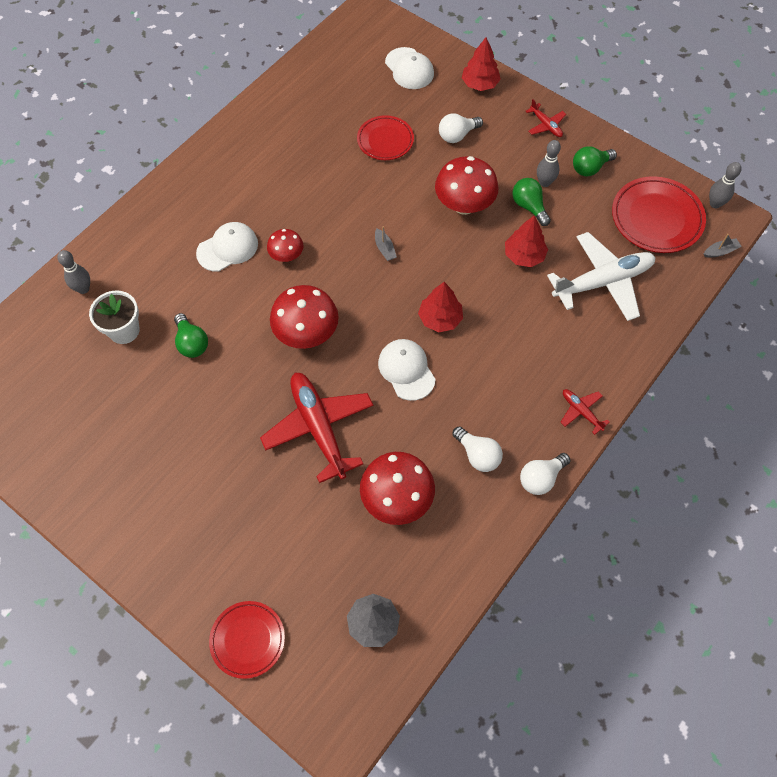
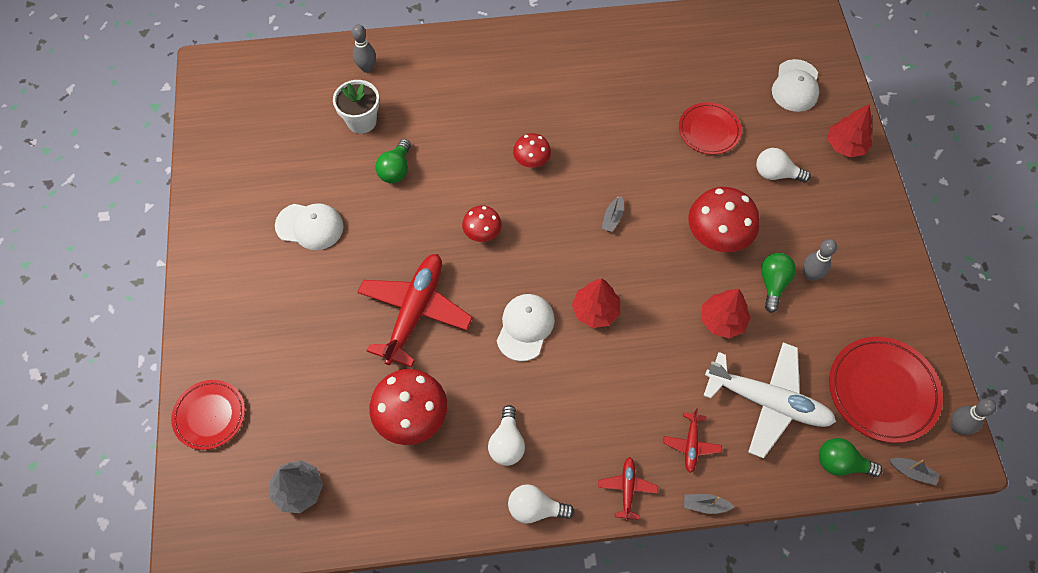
camera: 45 degrees right, 0 degrees up
white cap [196,222,258,272] -> white cap moved to [275,203,344,250]
red mushroom [270,285,339,349] -> red mushroom [462,206,502,242], size x0.57
red plane [526,99,566,137] -> red plane moved to [663,408,722,473]
green light bulb [573,146,617,176] -> green light bulb moved to [819,438,882,477]
none -> grey boat [684,494,734,514]

